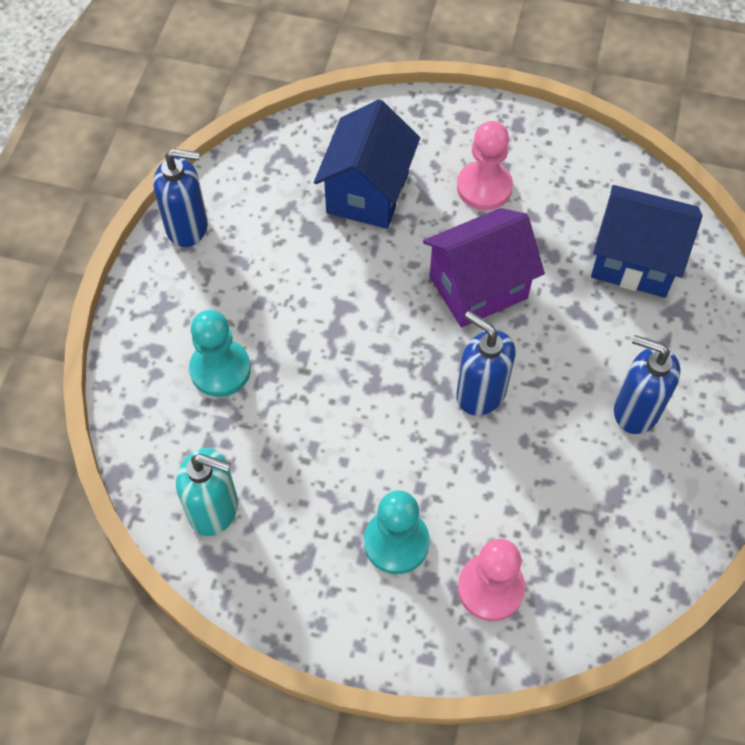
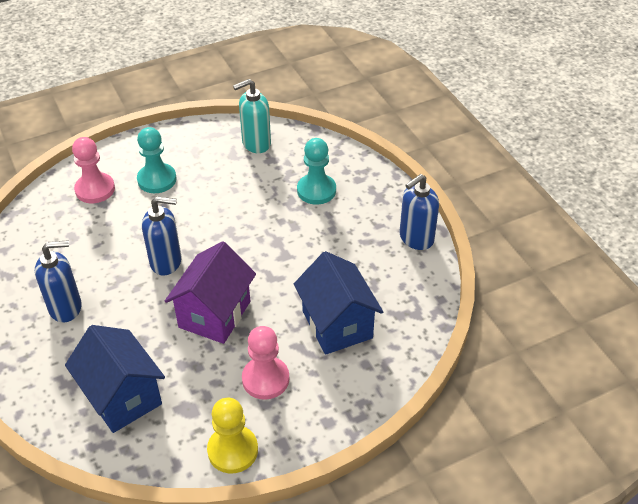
camera: 140 degrees right, 15 degrees down
blue house [591,185,702,298] -> blue house turned 75 degrees clockwise [65,325,165,433]
none -> yellow pawn [207,398,258,473]

